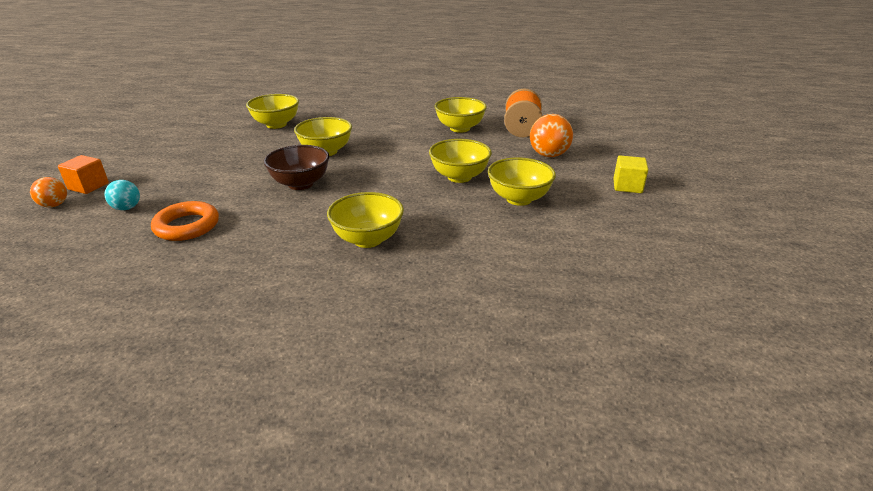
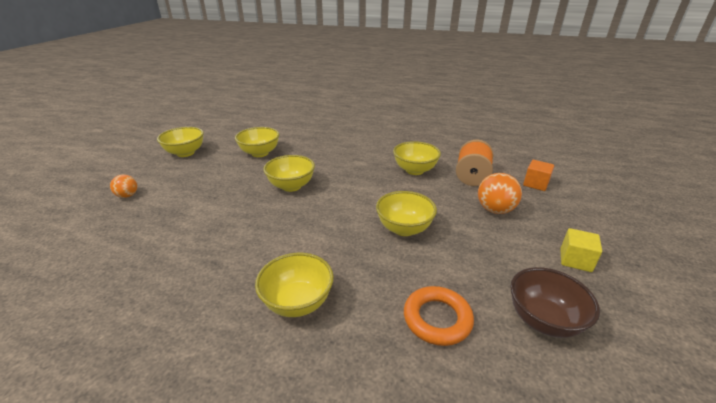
camera: 10 degrees right, 0 degrees up
orange ball [30,177,67,207] -> orange ball moved to [110,175,138,198]
orange cube [58,155,109,194] -> orange cube moved to [523,160,554,191]
turquoise ball [105,180,140,210] -> none
orange ring [151,201,219,241] -> orange ring moved to [404,286,474,346]
brown bowl [264,145,329,190] -> brown bowl moved to [510,267,600,338]
yellow bowl [488,157,556,206] -> yellow bowl moved to [157,127,204,157]

